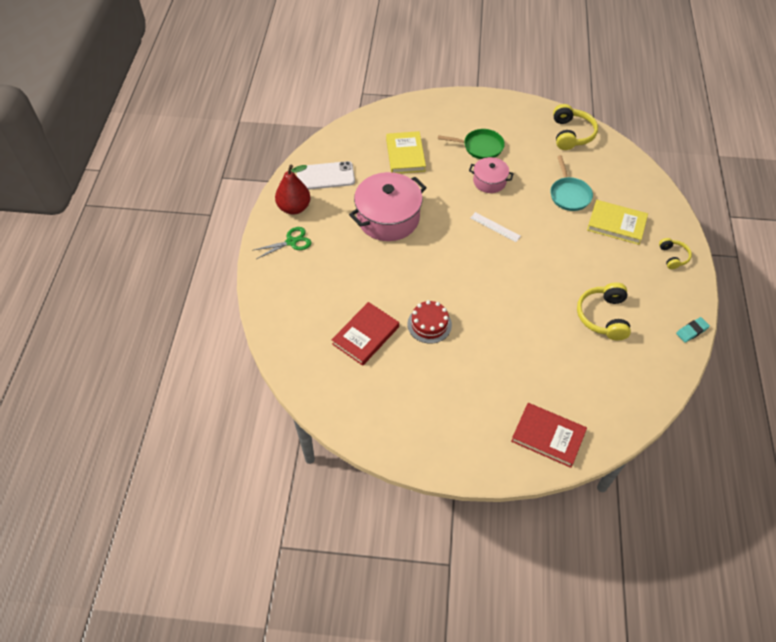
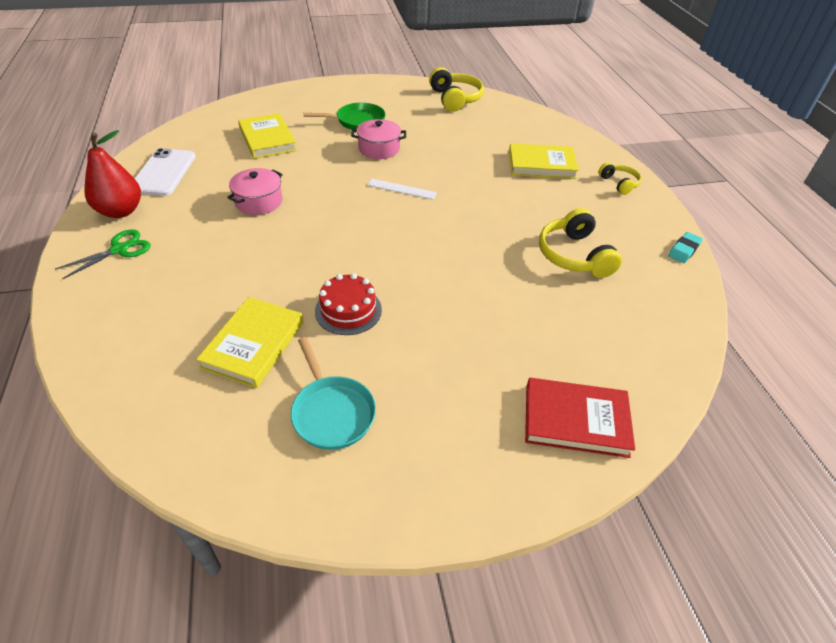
camera: 20 degrees left, 10 degrees down
white phone [297,161,355,190] -> white phone turned 60 degrees counterclockwise [135,148,196,196]
red book [331,302,399,366] -> yellow book [196,297,304,388]
pink pot [349,172,427,241] -> pink pot [227,168,283,215], size x0.55
turquoise pan [550,155,593,211] -> turquoise pan moved to [291,337,376,450]

